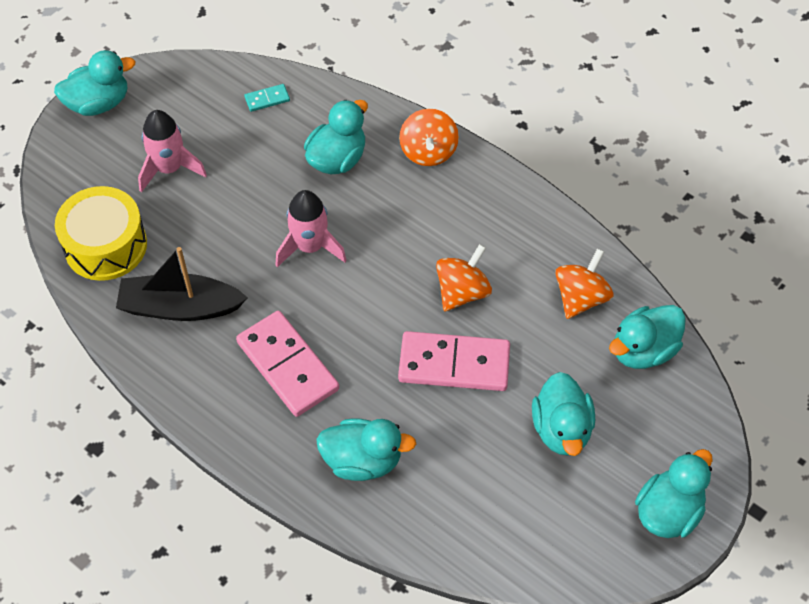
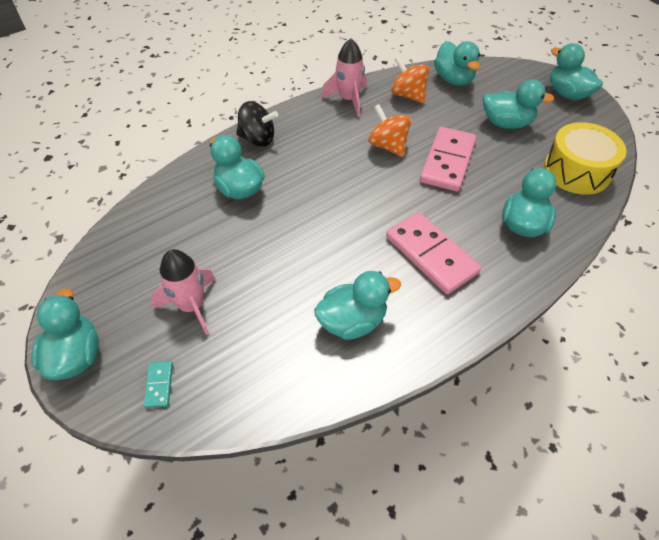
camera: 75 degrees left, 5 degrees down
yellow drum [55,186,147,281] -> yellow drum moved to [544,122,627,195]
black boat [116,247,248,321] -> turquoise duck [314,271,401,340]
pink domino [236,311,339,417] -> pink domino turned 75 degrees clockwise [386,212,481,294]
turquoise domino [244,84,290,112] -> turquoise domino moved to [144,361,173,408]
pink rocket [276,190,347,267] -> pink rocket moved to [321,38,367,117]
orange spinning top [399,109,459,166] -> black spinning top [236,101,278,147]

